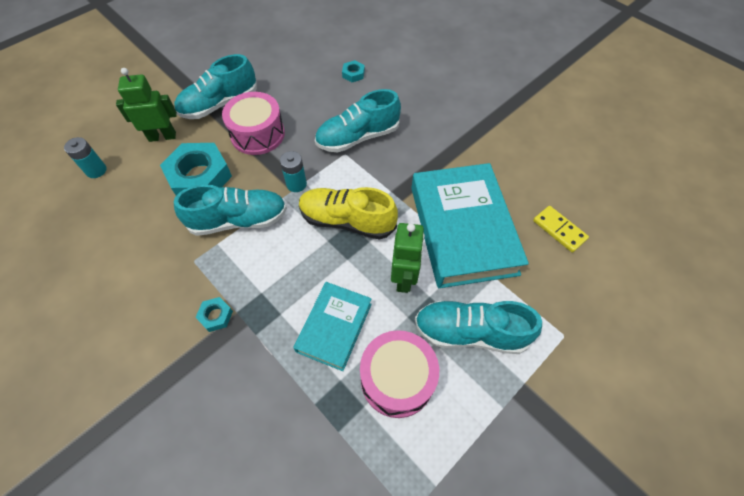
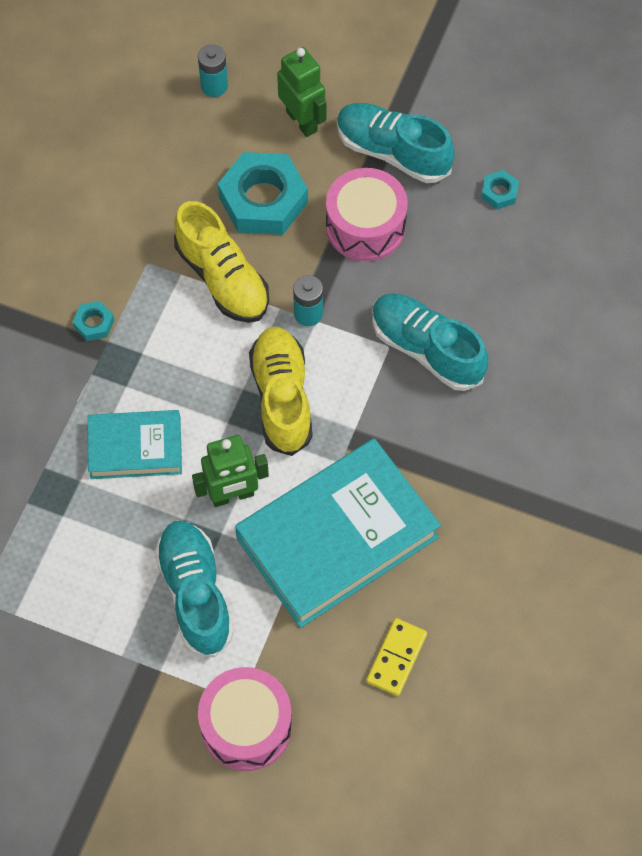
camera: 65 degrees right, 5 degrees up
turquoise shoe [174,184,287,236] -> yellow shoe [174,201,269,323]
turquoise nut [342,60,365,82] -> turquoise nut moved to [481,170,519,209]
pink drum [360,330,439,418] -> pink drum moved to [198,667,292,771]

